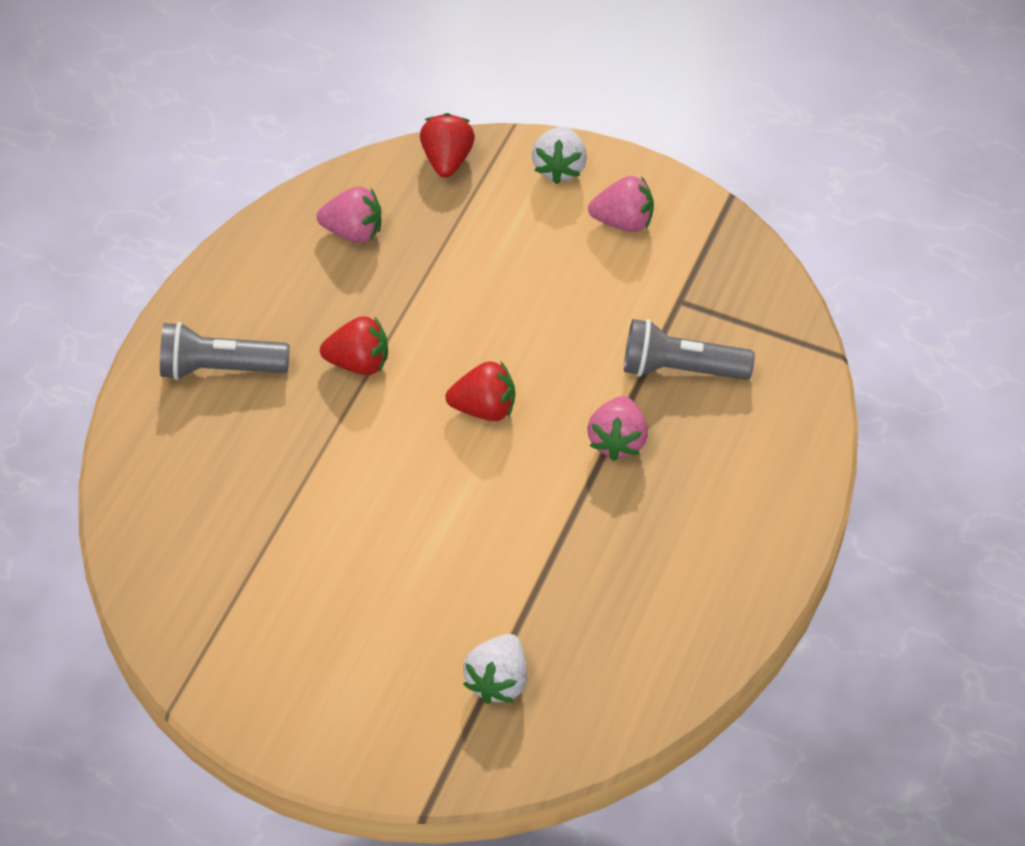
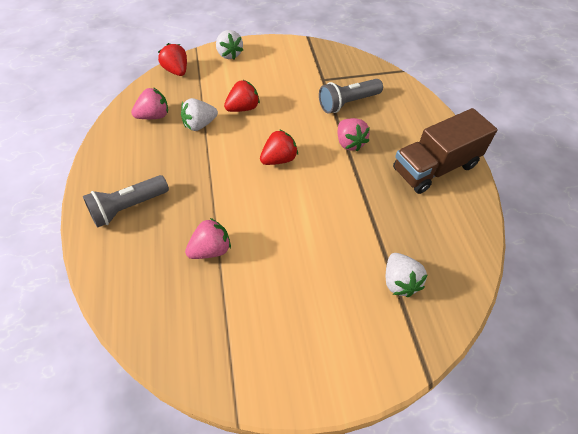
camera: 35 degrees left, 0 degrees up
red strawberry [320,316,388,375] -> red strawberry moved to [224,80,260,112]
pink strawberry [588,176,654,232] -> pink strawberry moved to [185,218,231,259]
none -> white strawberry [181,98,218,131]
none -> brown truck [393,108,497,194]

